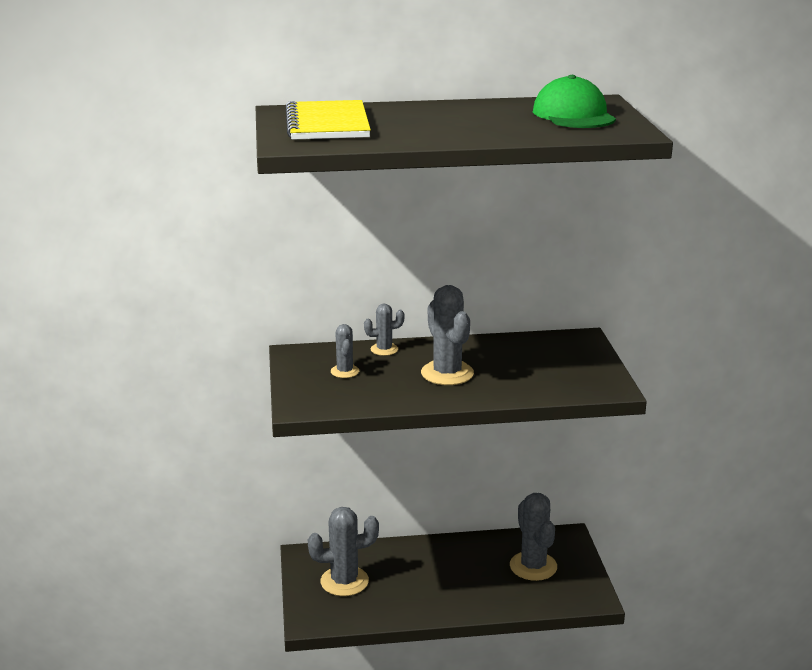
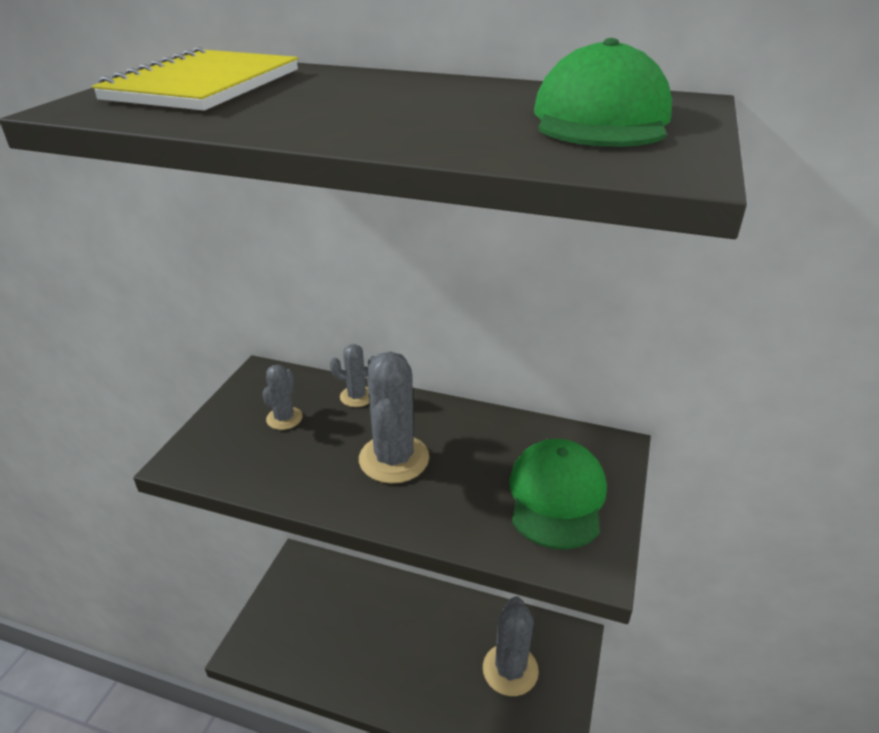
camera: 25 degrees right, 10 degrees up
grey cactus [308,507,379,596] -> none
none -> green cap [509,439,607,549]

